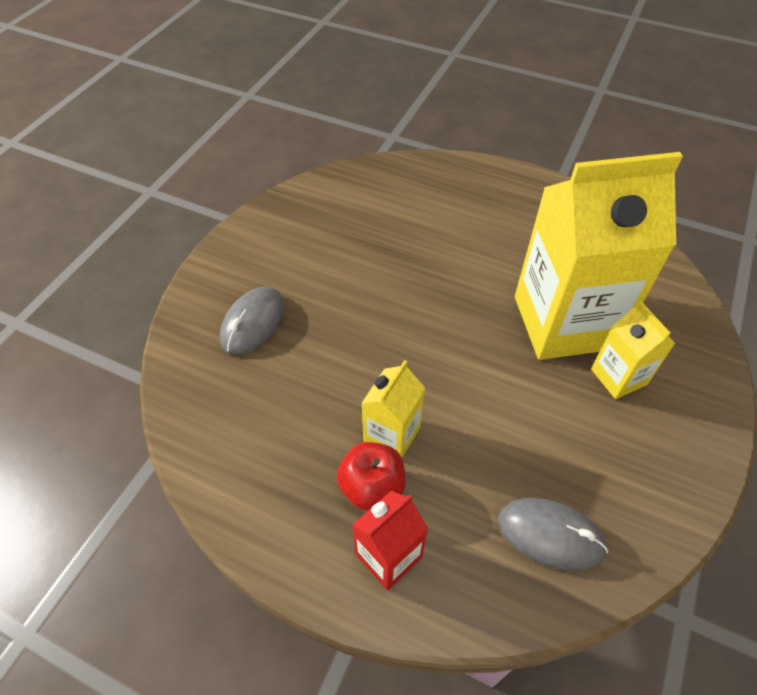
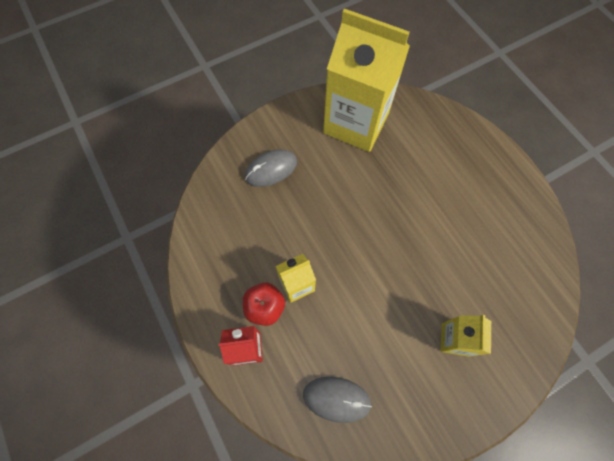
camera: 35 degrees right, 15 degrees up
grey mouse [498,498,608,571] -> grey mouse turned 45 degrees counterclockwise [303,377,372,423]
yellow carton [515,152,683,360] -> yellow carton moved to [323,9,410,152]

